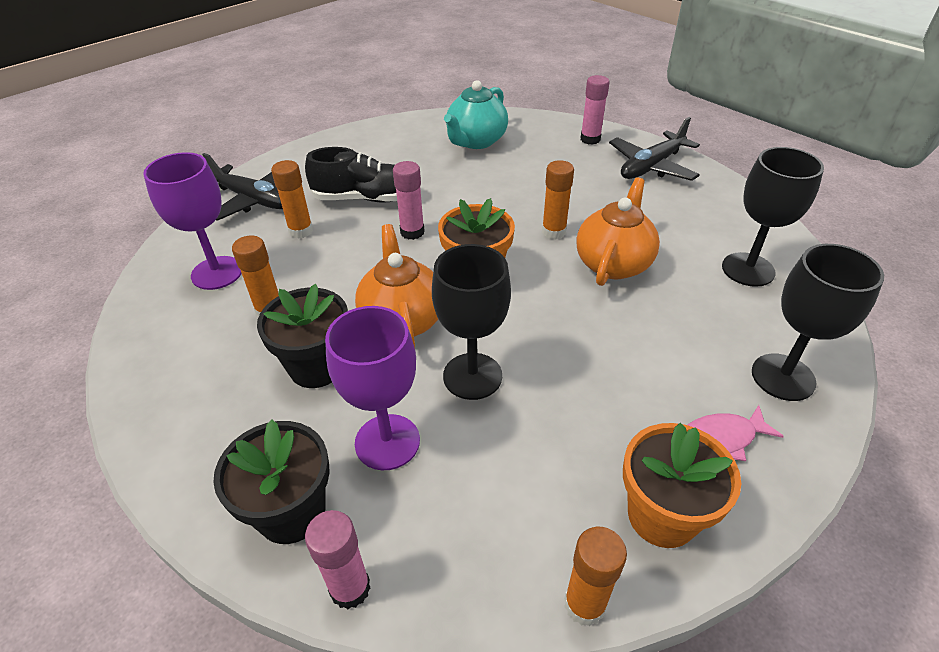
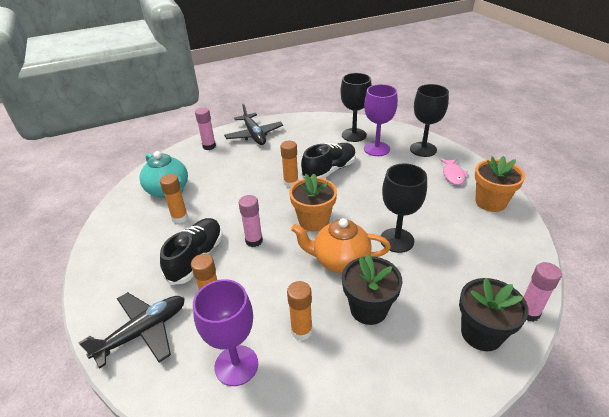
camera: 70 degrees left, 5 degrees down
purple goblet [325,306,420,470] -> purple goblet moved to [364,84,398,156]
orange glue stick [564,527,627,626] -> orange glue stick moved to [160,174,188,224]
orange teapot [577,178,660,286] -> black shoe [301,143,356,179]

